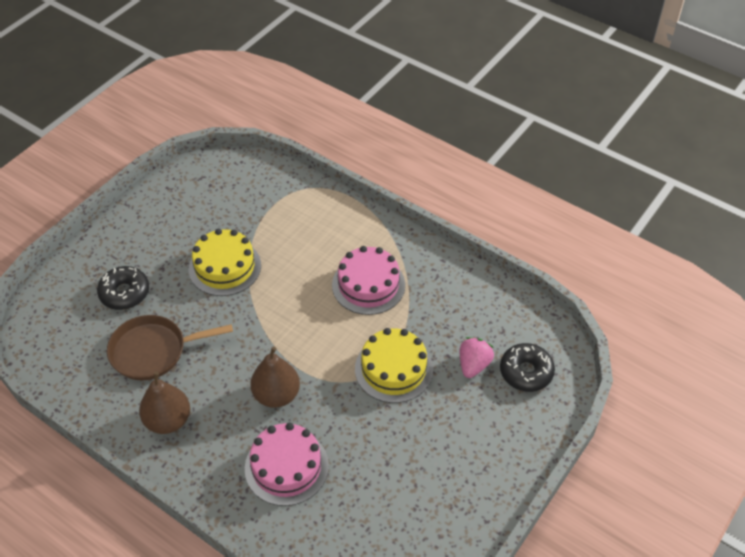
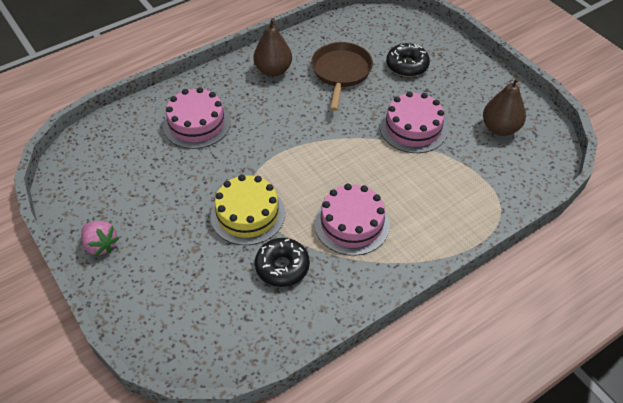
camera: 110 degrees right, 0 degrees up
yellow cake [189,229,261,296] -> pink cake [380,91,448,153]
brown pear [250,346,300,408] -> brown pear moved to [483,78,526,136]
pink strawberry [460,337,494,378] -> pink strawberry moved to [81,221,119,256]
black donut [500,343,555,392] -> black donut moved to [255,238,310,287]

